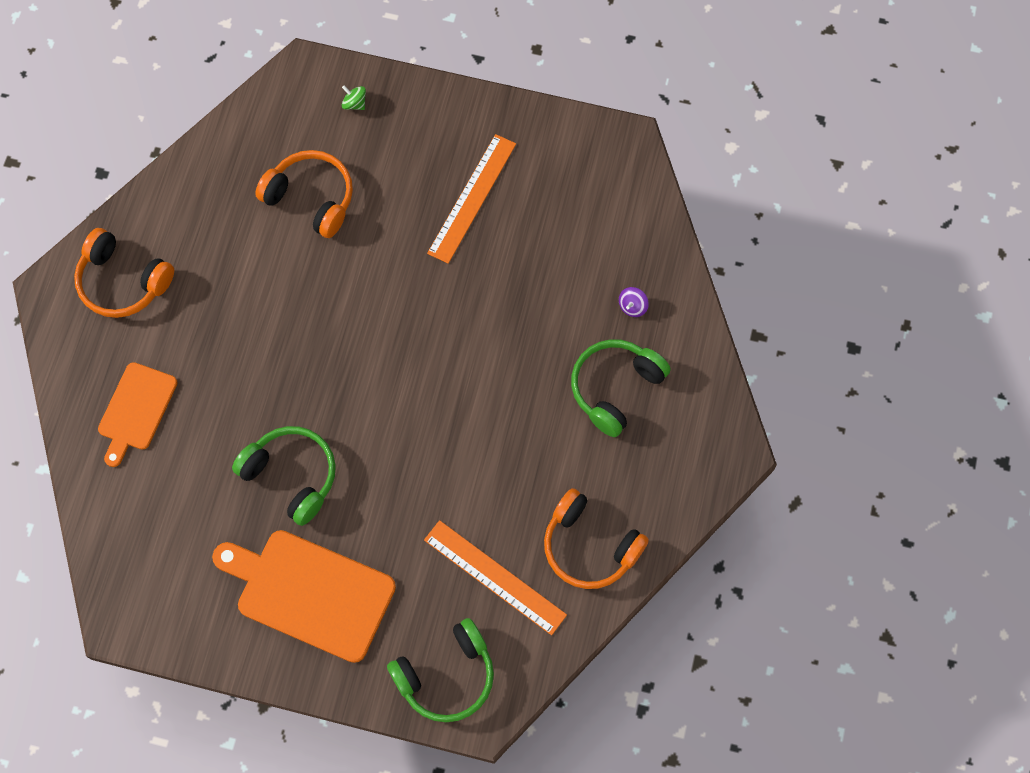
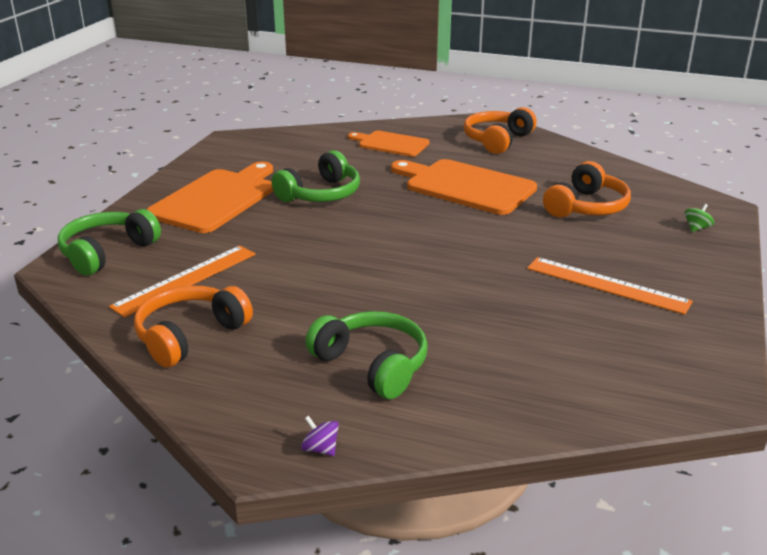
camera: 95 degrees right, 40 degrees down
green headphones [387,618,494,722] -> green headphones turned 60 degrees clockwise [58,209,161,276]
purple spinning top [619,287,649,317] -> purple spinning top moved to [301,416,339,456]
none -> orange cutting board [391,159,537,215]

